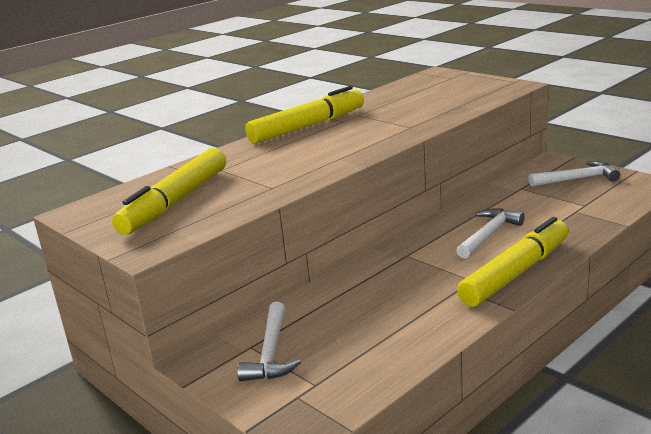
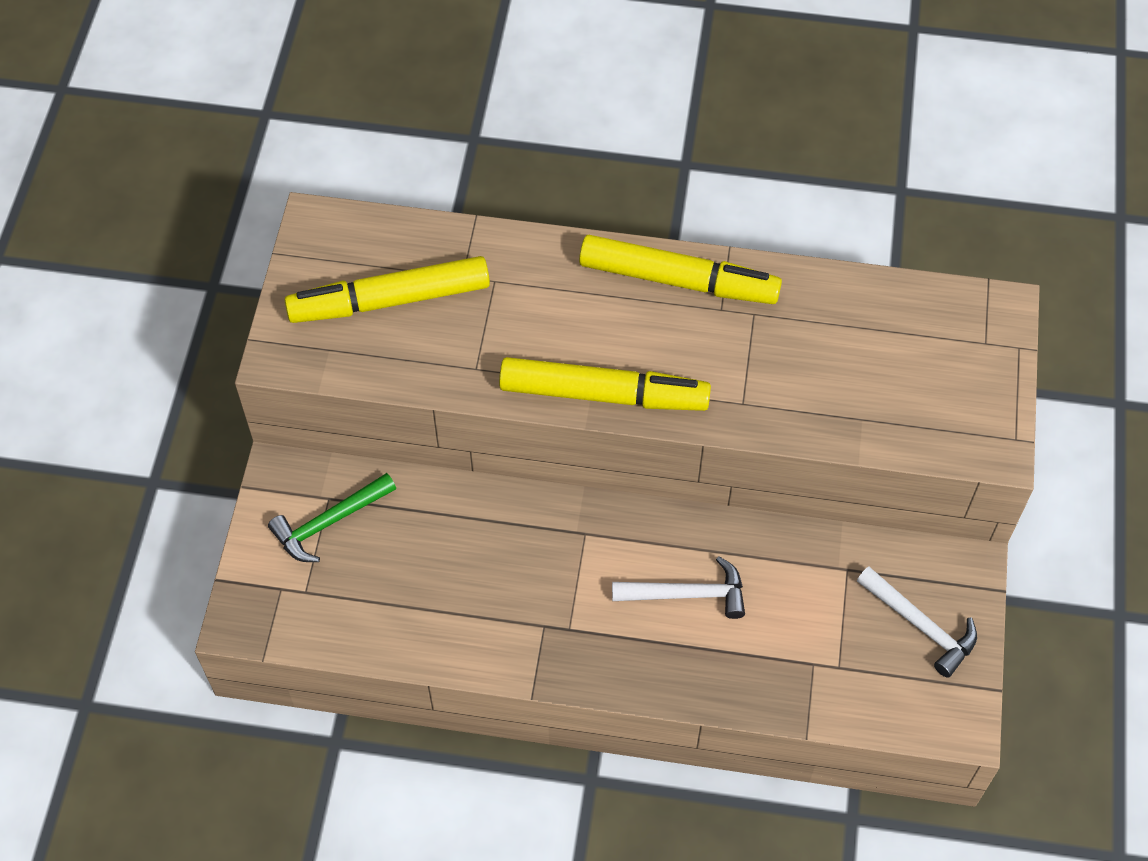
camera: 50 degrees right, 35 degrees up
white hammer [237,302,301,381] -> green hammer [268,473,396,562]
yellow marker [457,217,569,307] -> yellow marker moved to [499,357,711,411]

